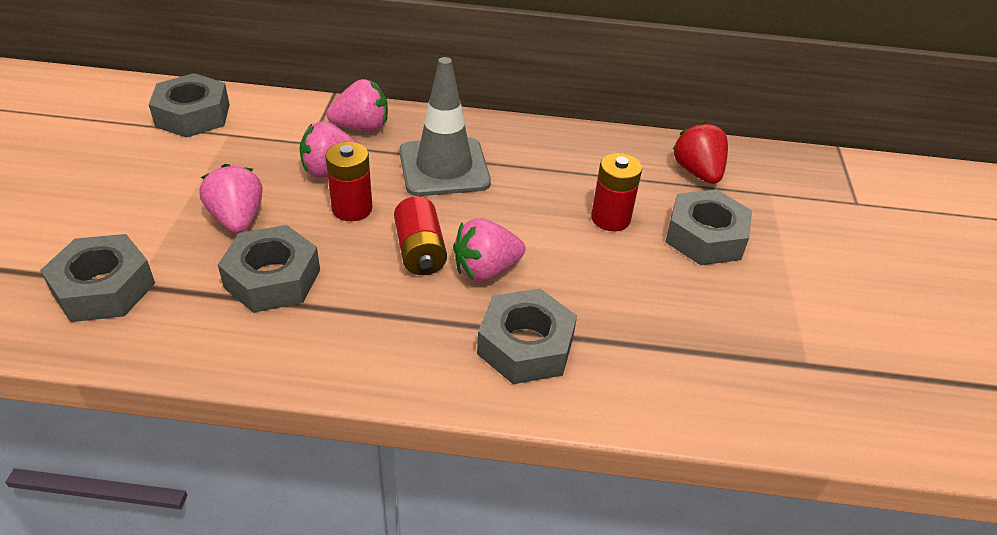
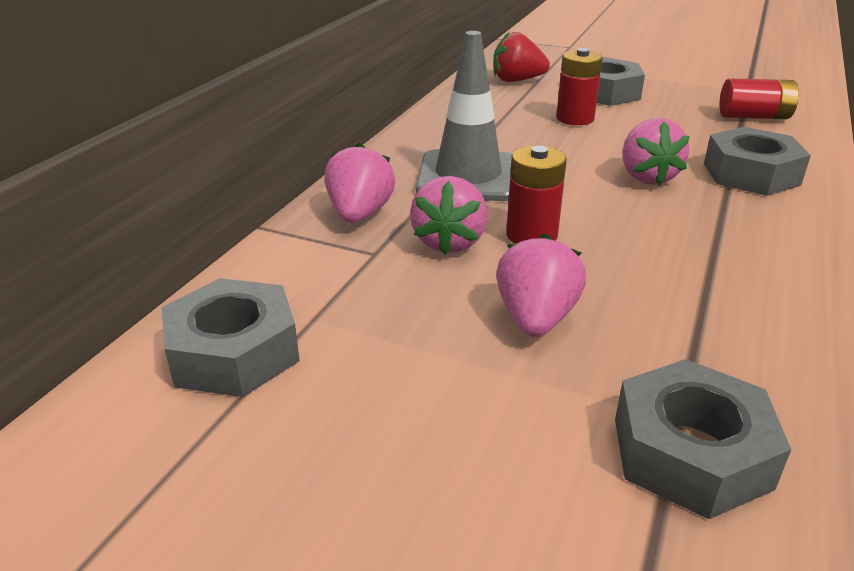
camera: 70 degrees left, 10 degrees down
pink strawberry [199,164,263,233] -> pink strawberry turned 105 degrees clockwise [496,233,586,337]
grey nut [218,225,320,313] -> none
red battery [394,196,447,275] -> red battery moved to [719,78,799,119]

